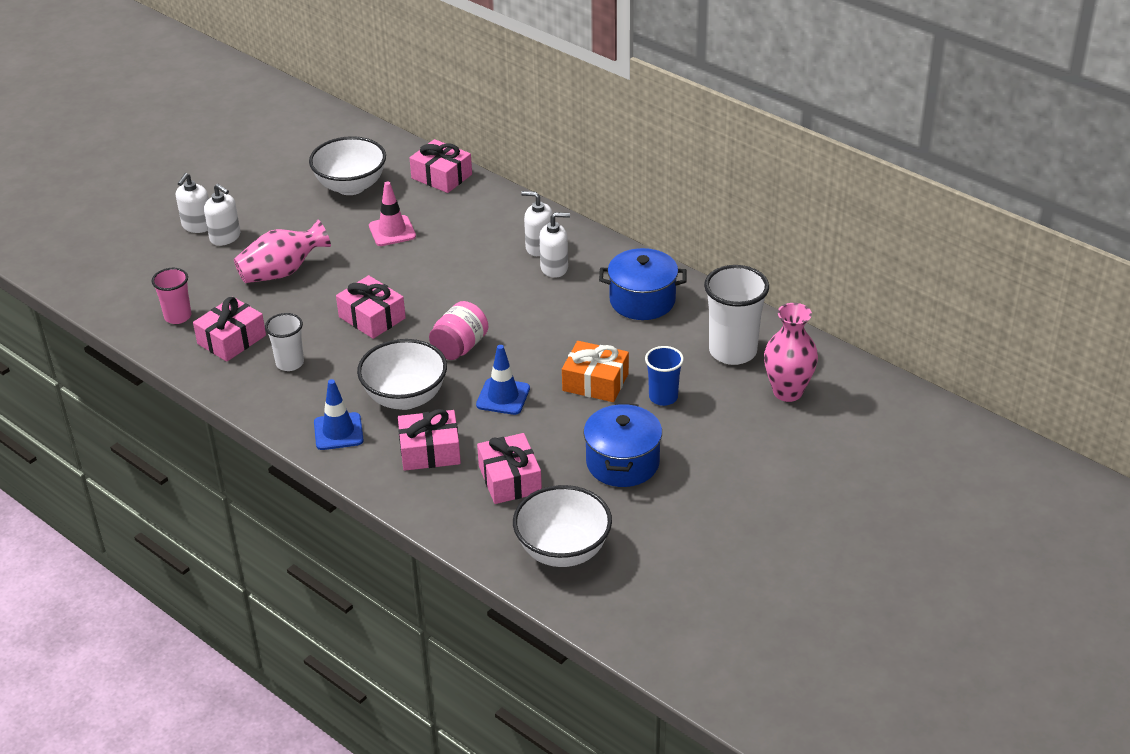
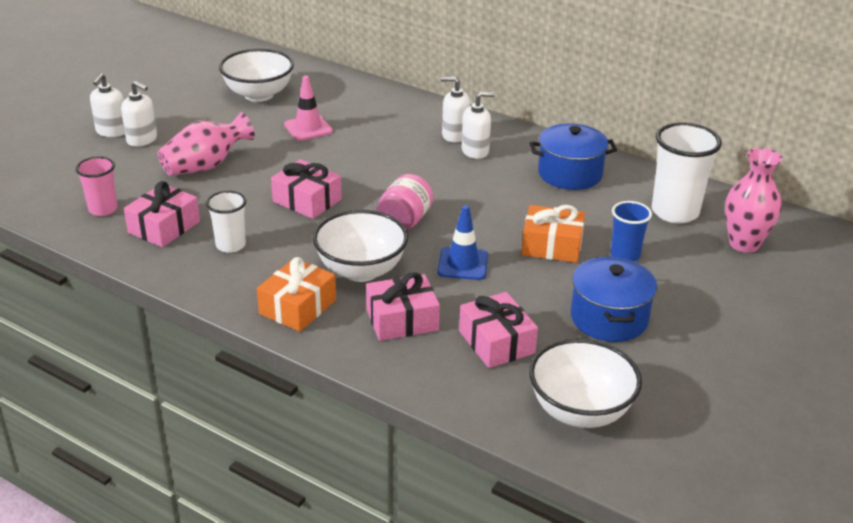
camera: 10 degrees left, 5 degrees down
blue traffic cone [314,379,364,450] -> orange gift [257,257,336,332]
pink gift [410,139,472,193] -> none

